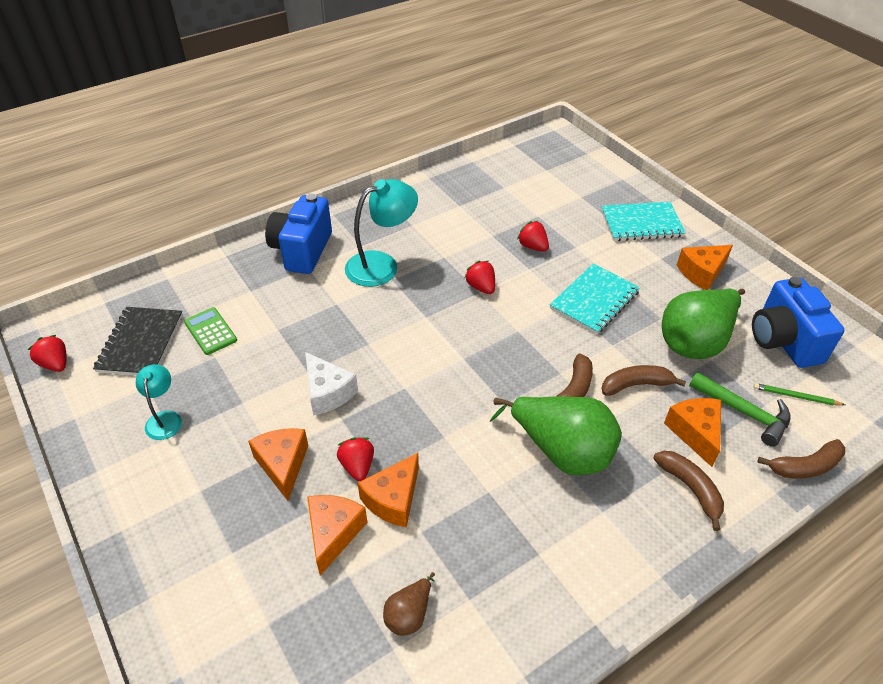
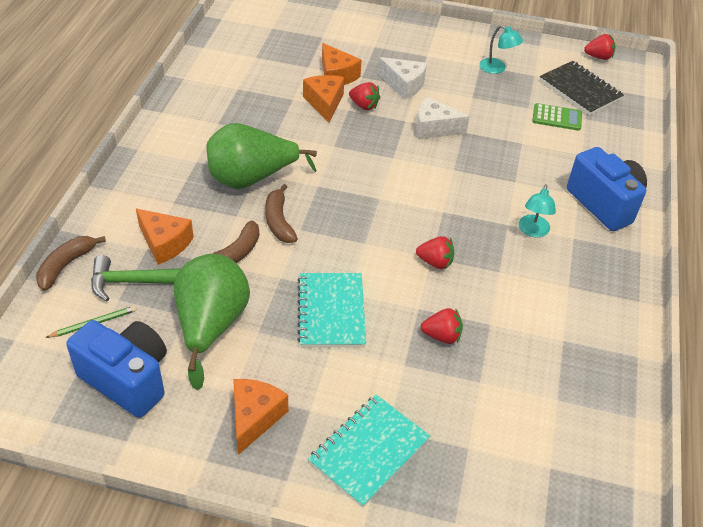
camera: 135 degrees right, 0 degrees up
orange cheese [248,428,308,501] -> white cheese [378,57,427,100]
turquoise lamp [345,179,418,287] -> turquoise lamp [519,184,556,237], size x0.56
brown pear [383,572,435,636] -> none
brown banana [653,451,724,531] -> none

